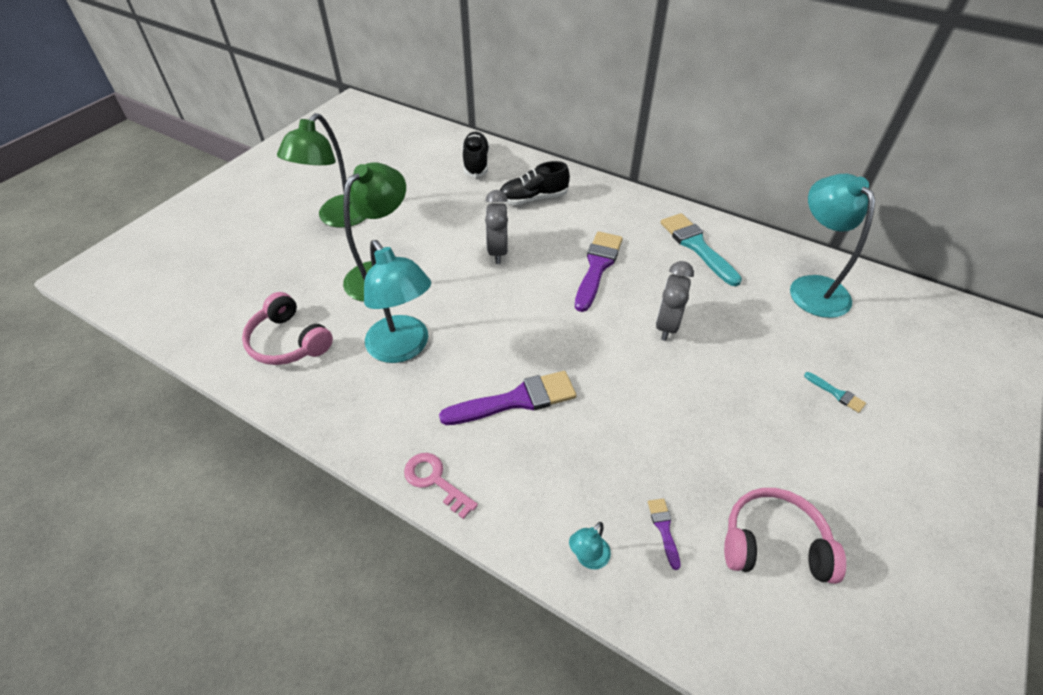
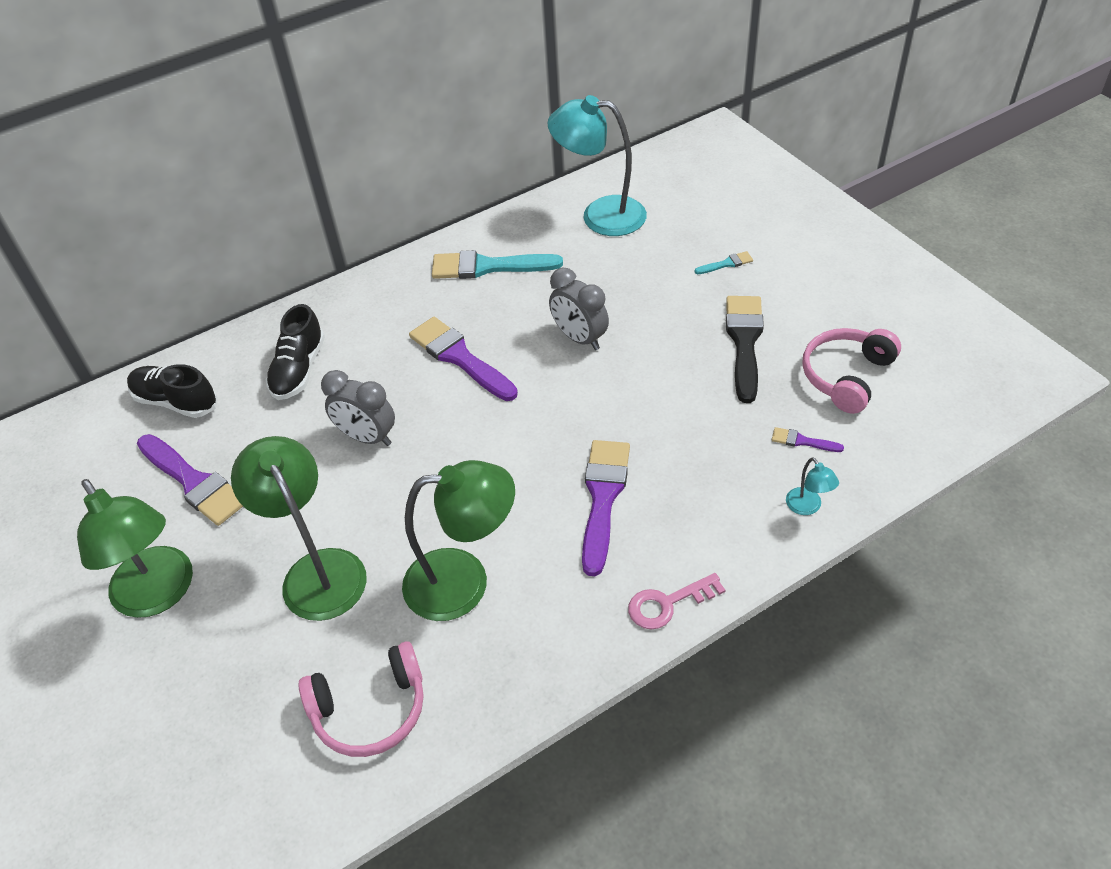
camera: 60 degrees left, 0 degrees up
turquoise lamp [364,240,431,363] -> green lamp [402,460,515,621]
none -> purple brush [137,434,243,526]
none -> black brush [726,296,764,403]

